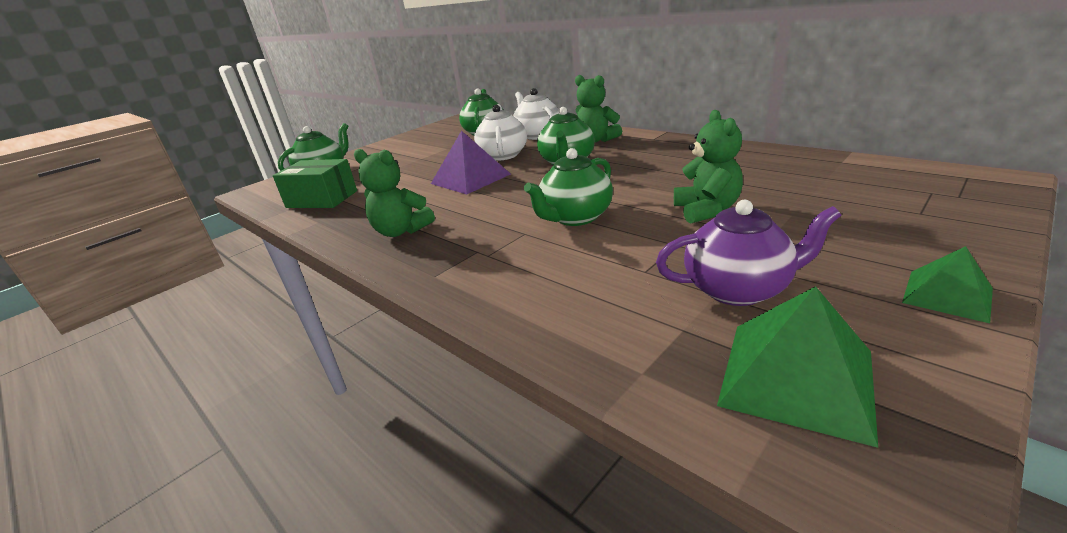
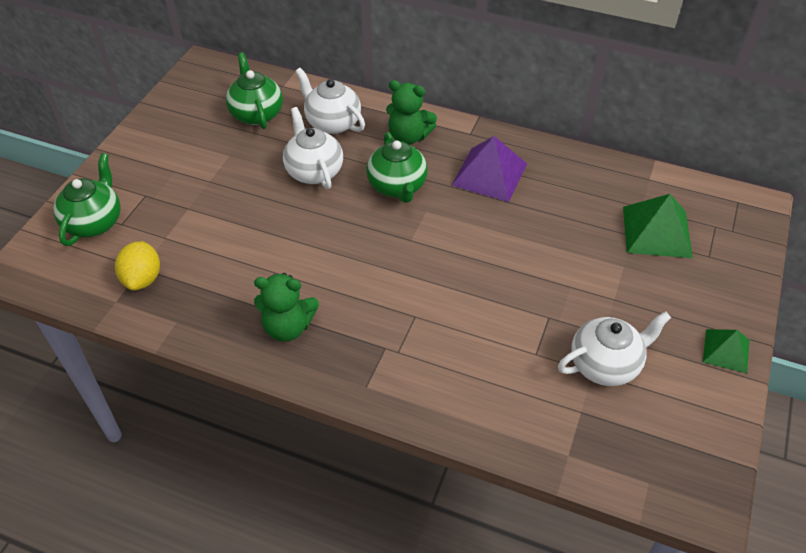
camera: 25 degrees left, 20 degrees up
green box [273,159,357,208] -> yellow lemon [115,241,160,290]
purple pyramid [431,131,511,194] -> purple pyramid moved to [451,136,527,202]
green teapot [524,148,613,226] -> none
purple teapot [656,200,841,306] -> white teapot [558,311,671,386]
green teddy bear [674,110,743,224] -> none
green pyramid [717,286,878,448] -> green pyramid moved to [623,194,693,258]

